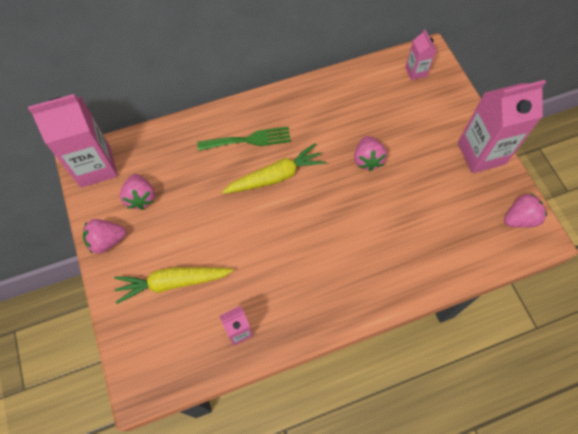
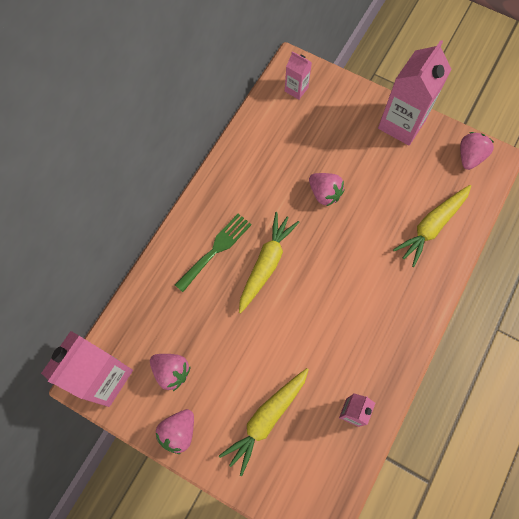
camera: 40 degrees left, 5 degrees up
none -> yellow carrot [393,185,471,267]

